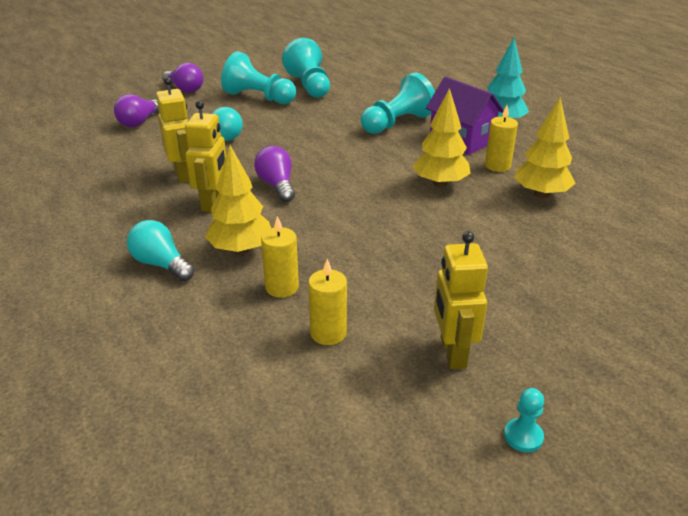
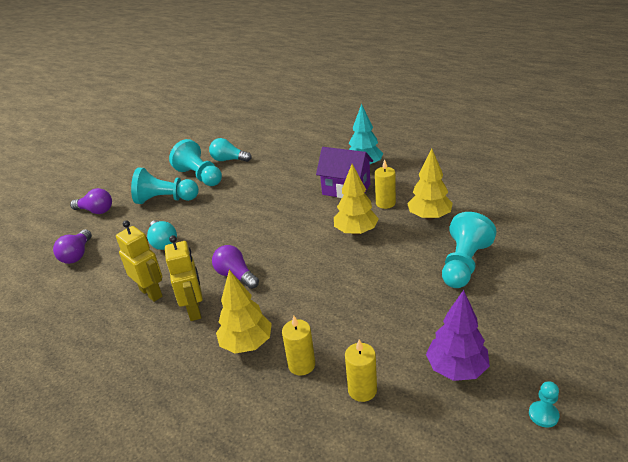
camera: 20 degrees left, 0 degrees up
turquoise light bulb [127,220,195,281] -> turquoise light bulb moved to [209,138,251,162]
turquoise pawn [361,72,435,134] -> turquoise pawn moved to [442,212,496,288]
yellow robot [434,231,488,369] -> purple tree [426,290,490,381]

